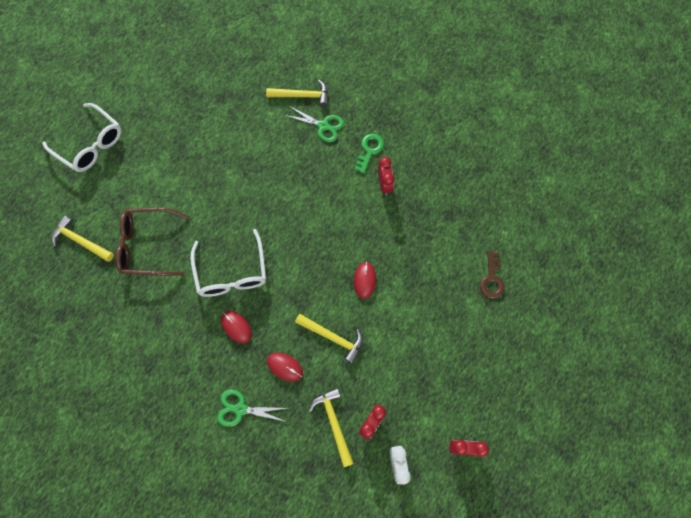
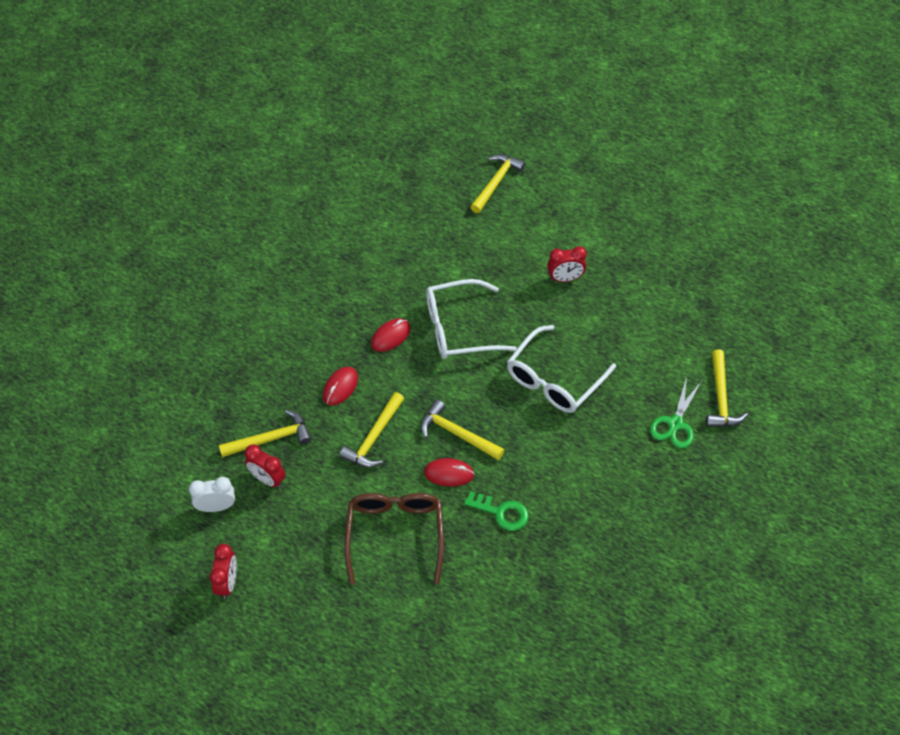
camera: 90 degrees right, 15 degrees down
white glasses [42,103,121,172] -> white glasses moved to [507,325,616,413]
brown glasses [116,207,189,276] -> brown glasses moved to [344,493,444,584]
green scissors [217,389,287,427] -> none
green key [355,133,384,174] -> green key moved to [464,491,529,531]
red clock [378,157,394,196] -> red clock moved to [547,246,587,282]
brown key [480,251,505,299] -> none
none -> yellow hammer [421,400,504,460]

